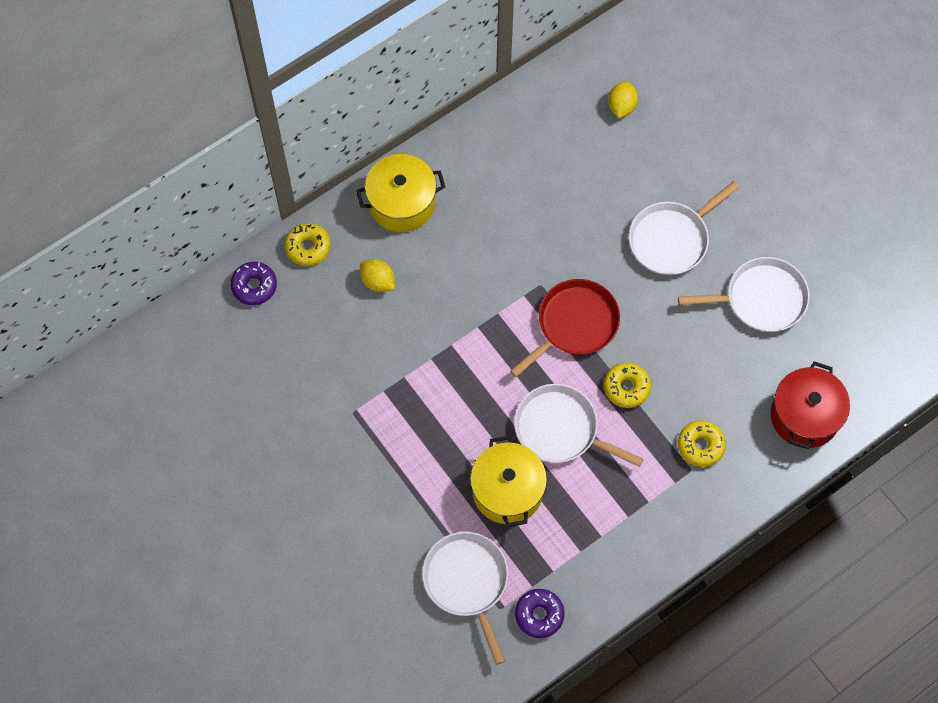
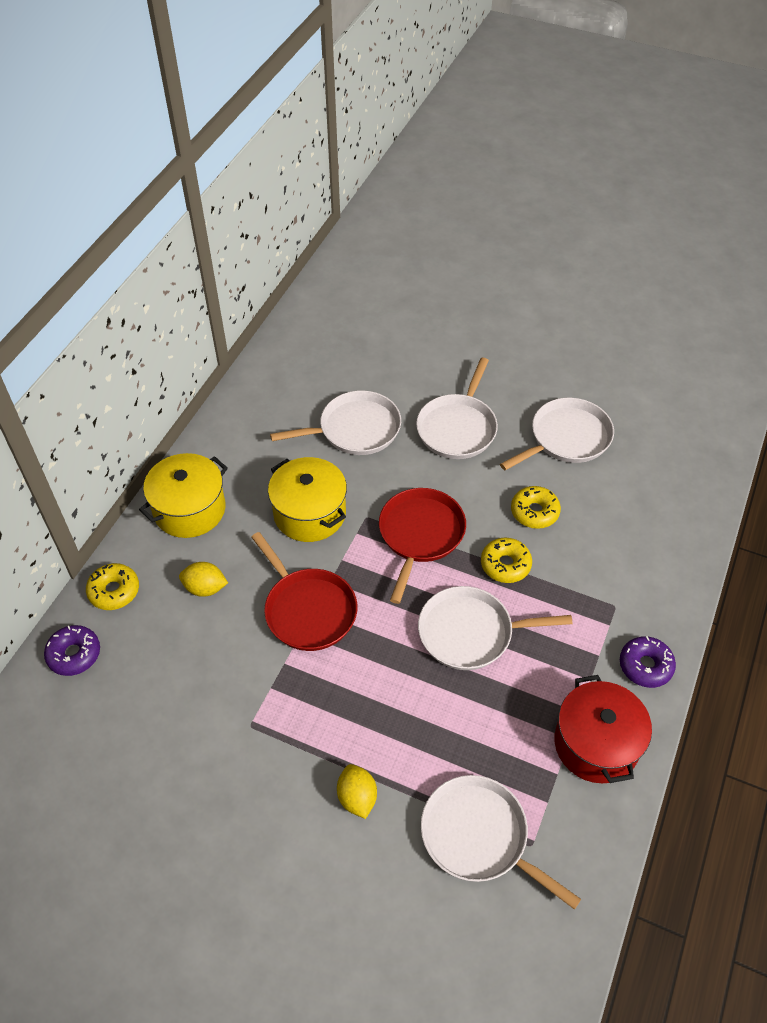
camera: 30 degrees left, 15 degrees down
yellow pot [470,436,547,527] -> yellow pot moved to [268,457,347,542]
purple donut [515,589,565,638] -> purple donut moved to [620,636,676,688]
yellow lemon [608,81,638,118] -> yellow lemon moved to [337,764,377,819]
yellow donut [678,420,726,467] -> yellow donut moved to [511,486,561,529]
red pot [771,361,850,449] -> red pot moved to [555,675,652,783]
none -> red pan [251,532,357,651]
none -> white pan [270,390,401,455]

